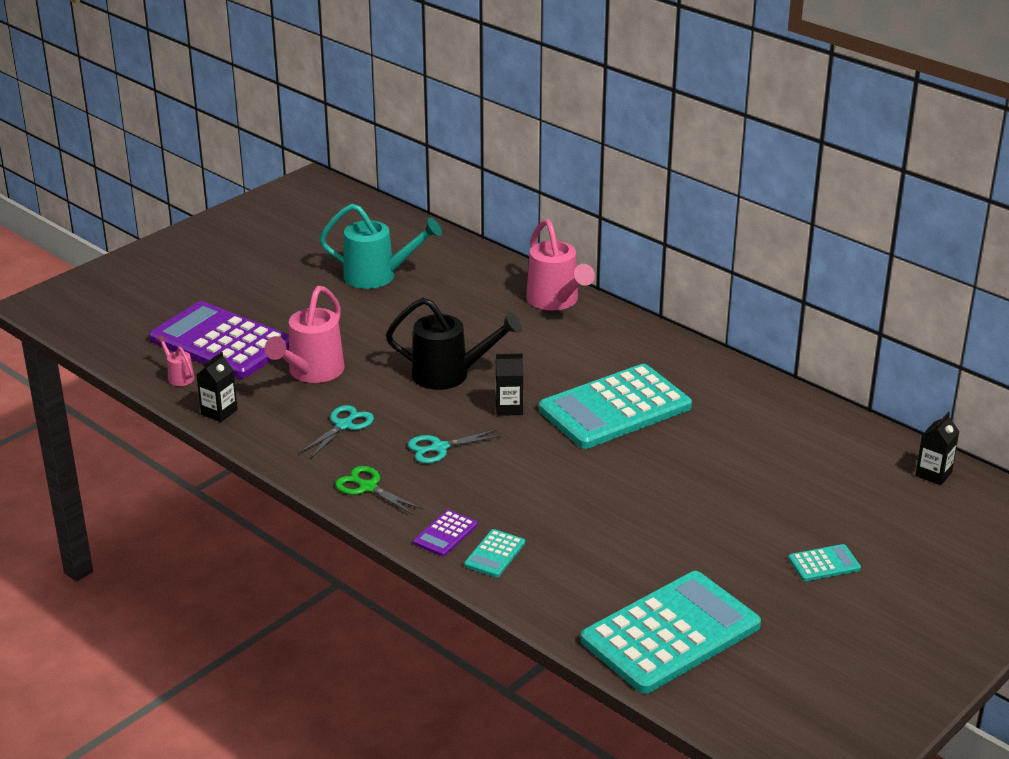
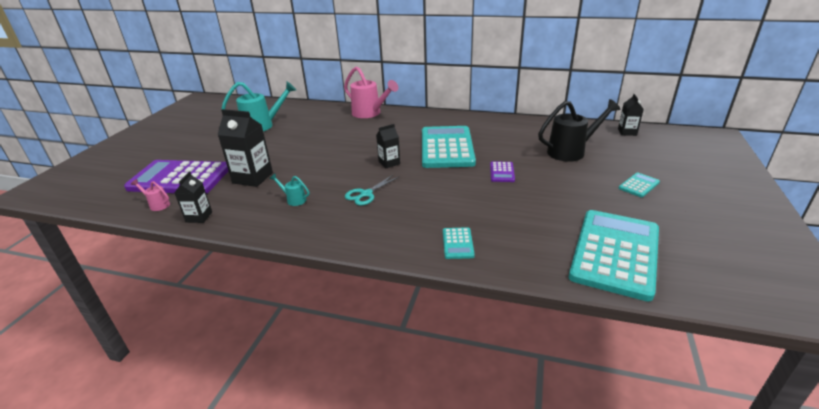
camera: 25 degrees left, 0 degrees up
pink watering can [264,286,345,383] -> black carton [217,109,273,187]
turquoise scissors [299,405,374,459] -> turquoise watering can [270,174,309,206]
green scissors [335,466,423,515] -> none
black watering can [386,298,522,390] -> black watering can moved to [538,99,620,162]
purple calculator [413,510,477,556] -> purple calculator moved to [490,161,515,182]
turquoise calculator [539,364,692,449] -> turquoise calculator turned 150 degrees clockwise [422,126,476,168]

